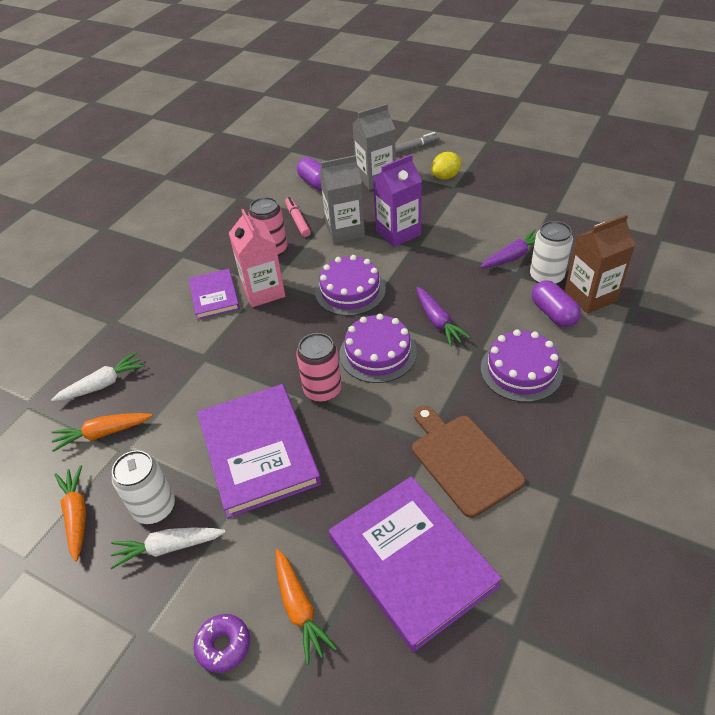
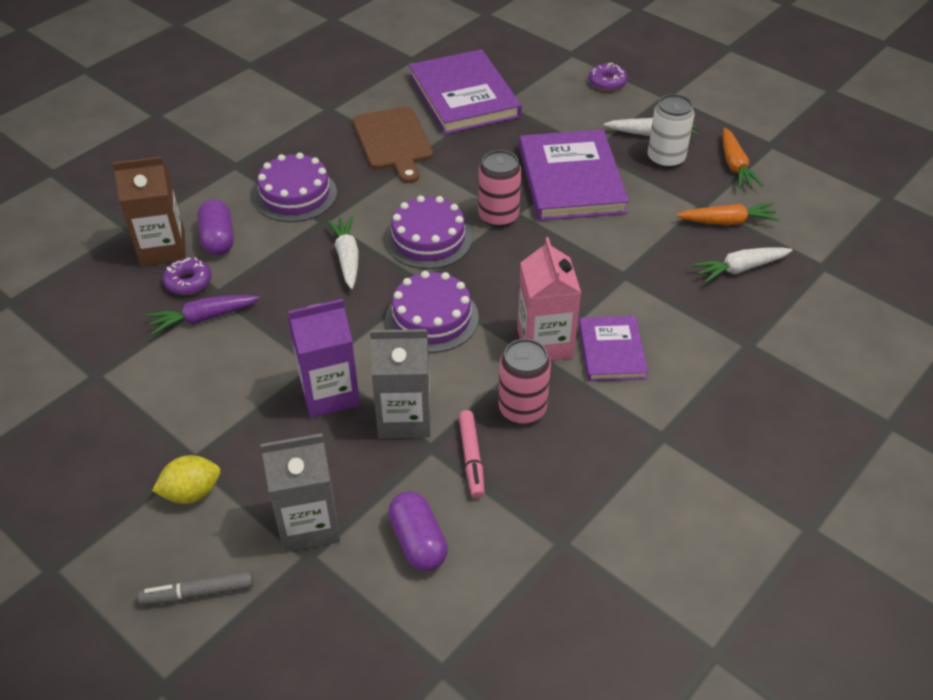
camera: 170 degrees left, 0 degrees up
orange carrot [276,549,337,665] -> none
purple carrot [416,287,471,347] -> white carrot [327,216,359,289]
white can [530,221,573,284] -> purple donut [163,257,211,295]

